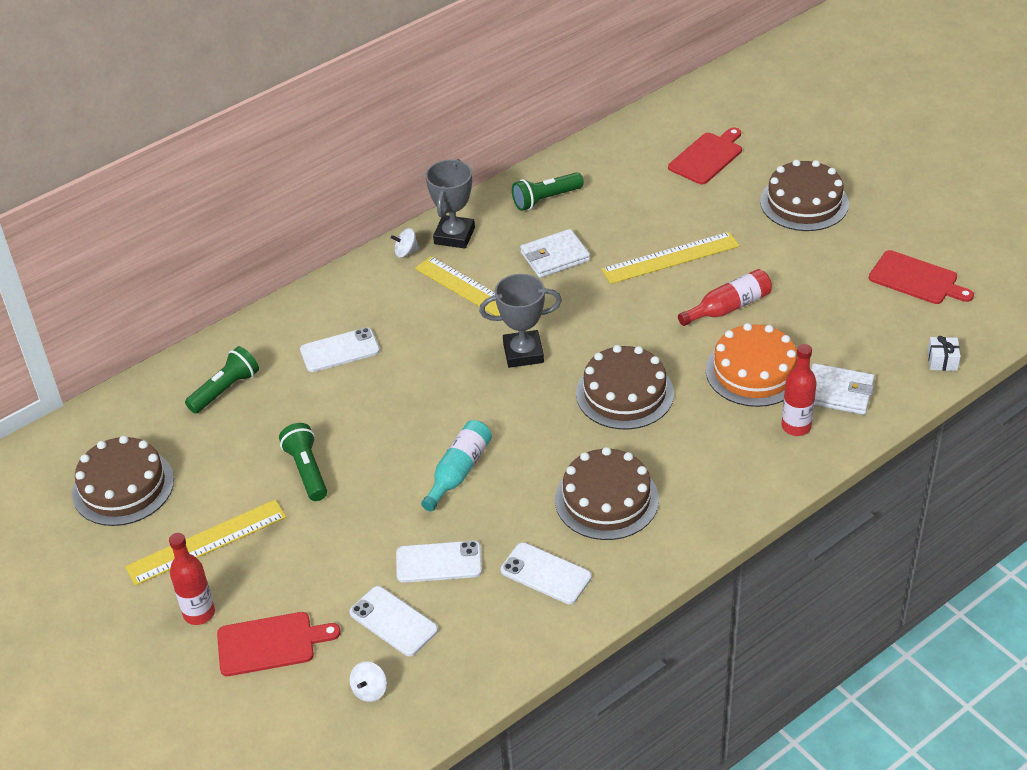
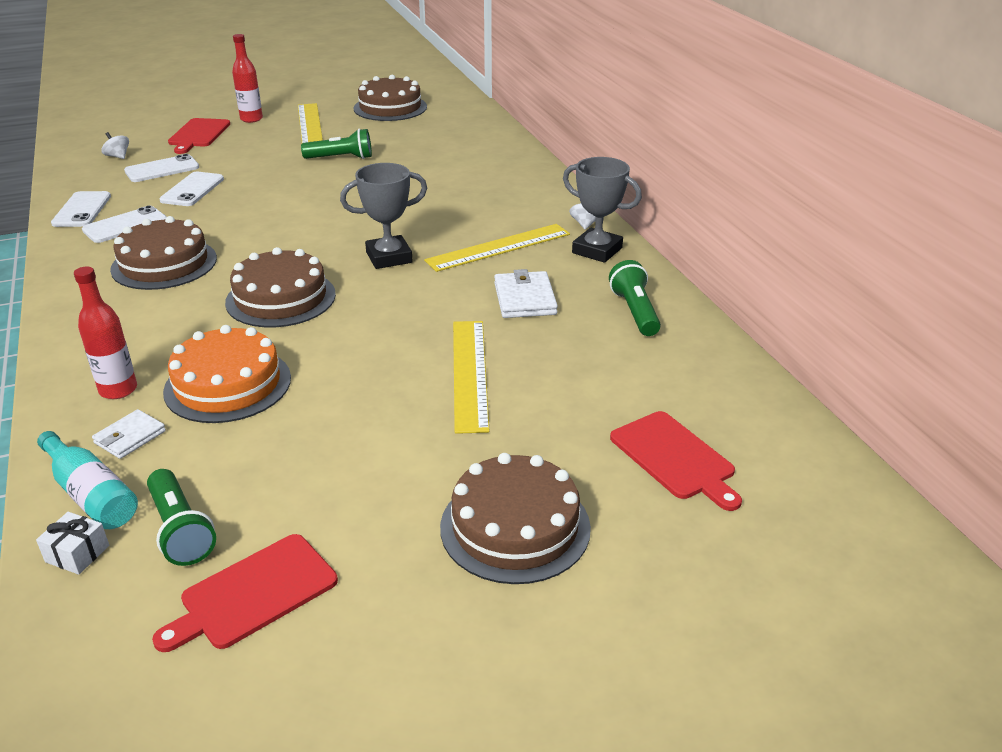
camera: 105 degrees right, 10 degrees down
green flashlight [185,346,259,414] -> green flashlight moved to [147,469,216,566]
white phone [300,328,380,372] -> white phone moved to [51,191,111,227]
turquoise bottle [421,420,492,511] -> turquoise bottle moved to [37,431,138,529]
grey trophy [479,274,562,368] -> grey trophy turned 60 degrees clockwise [340,163,427,269]
red bottle [678,269,772,326] -> none
white wallet [811,363,875,415] -> white wallet [92,409,166,459], size x0.65

